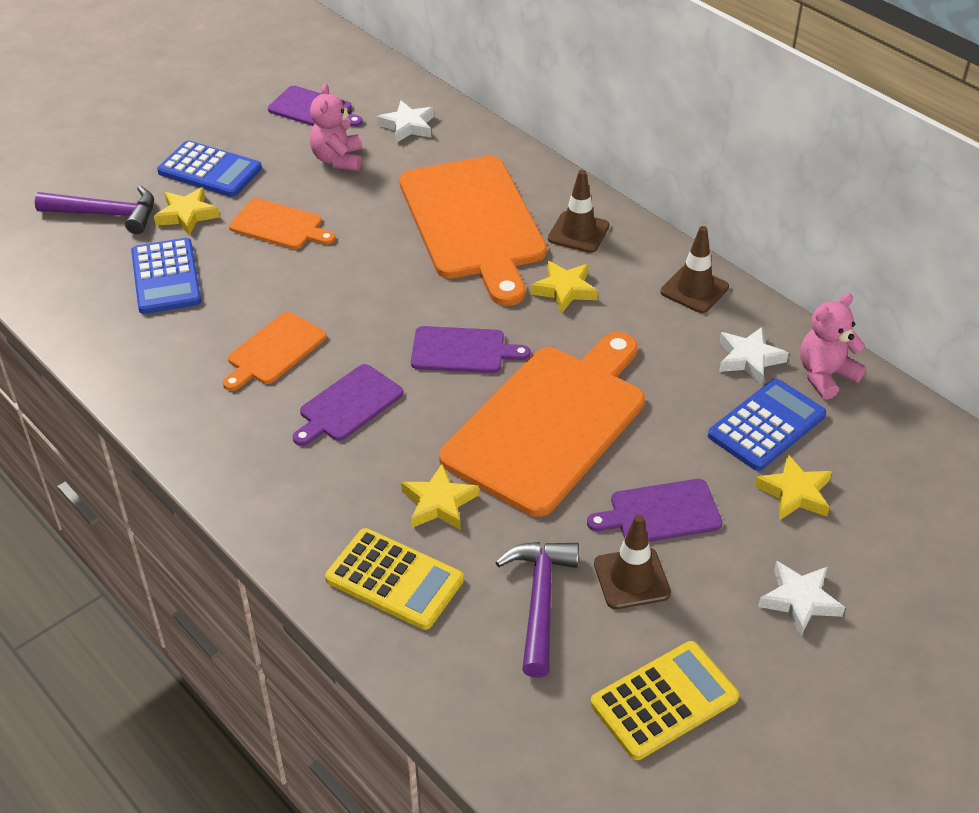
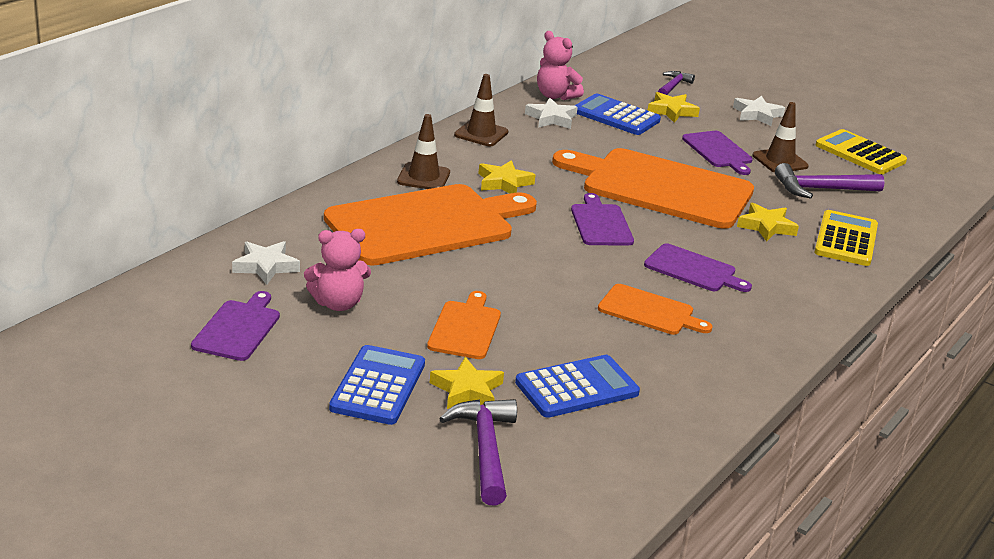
camera: 105 degrees left, 15 degrees down
none -> purple hammer [658,71,695,95]

